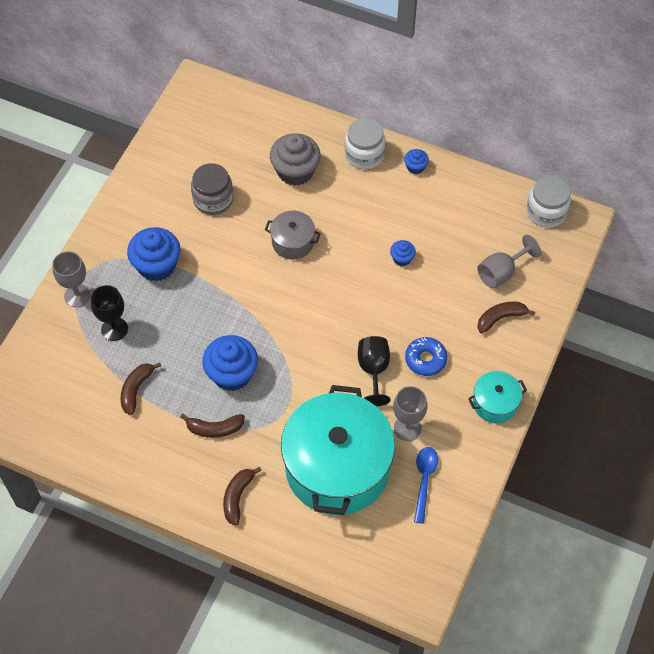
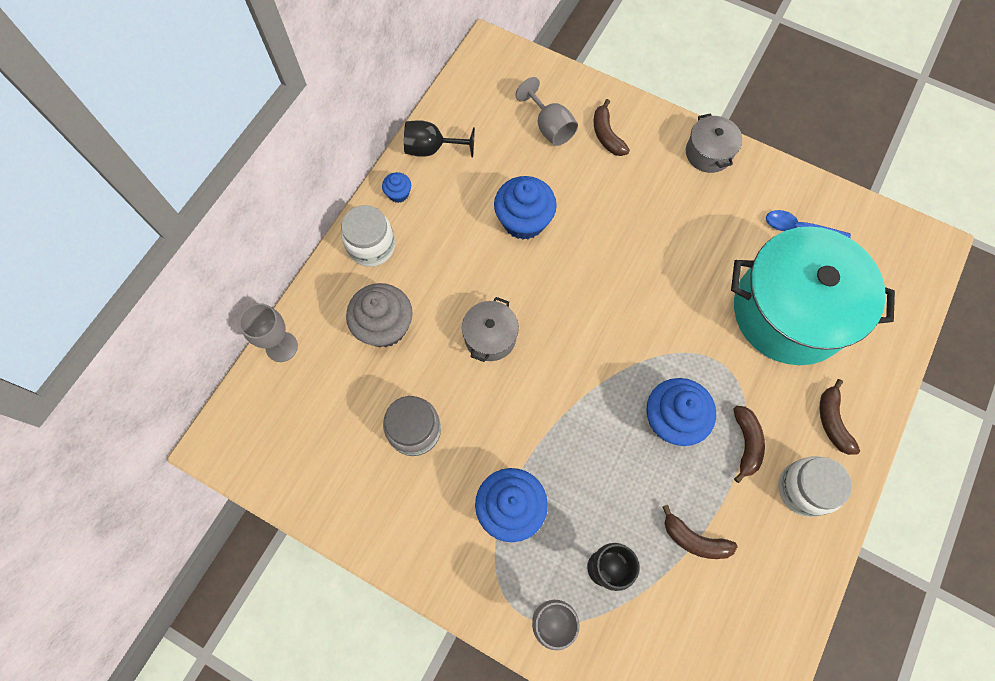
camera: 85 degrees left, 10 degrees up
brown banana [223,467,262,526] -> brown banana turned 60 degrees clockwise [820,379,860,455]
black goblet [358,336,390,406] -> black goblet moved to [404,120,475,158]
blue cupcake [390,240,416,266] -> blue cupcake [494,176,557,240], size x2.05
grey goblet [393,386,427,441] -> grey goblet moved to [239,303,298,362]
blue donut [405,337,448,376] -> none
turquoise pot [468,371,527,423] -> grey pot [686,114,742,173]
white jar [527,176,571,228] -> white jar moved to [778,456,852,517]

